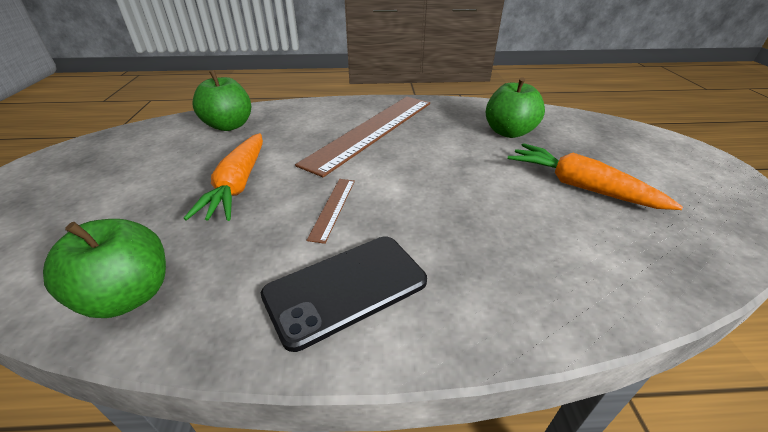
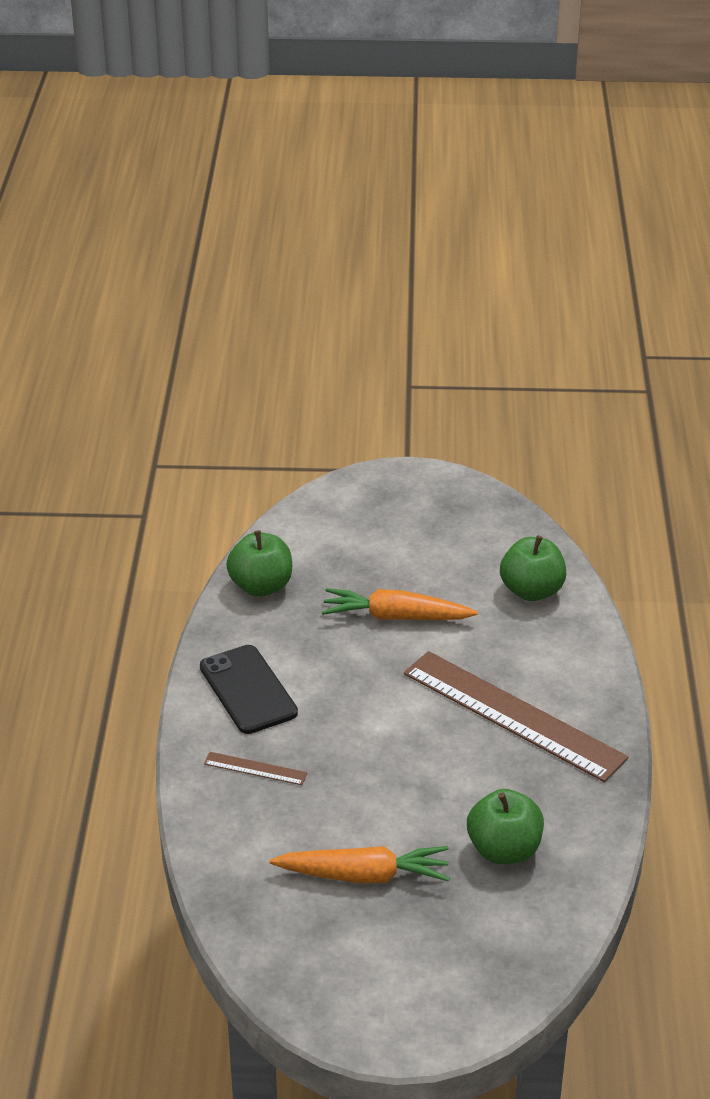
camera: 95 degrees right, 0 degrees up
brown ruler [307,179,355,244] -> brown ruler moved to [204,752,308,785]
orange carrot [508,143,683,210] -> orange carrot turned 45 degrees clockwise [270,846,450,883]

